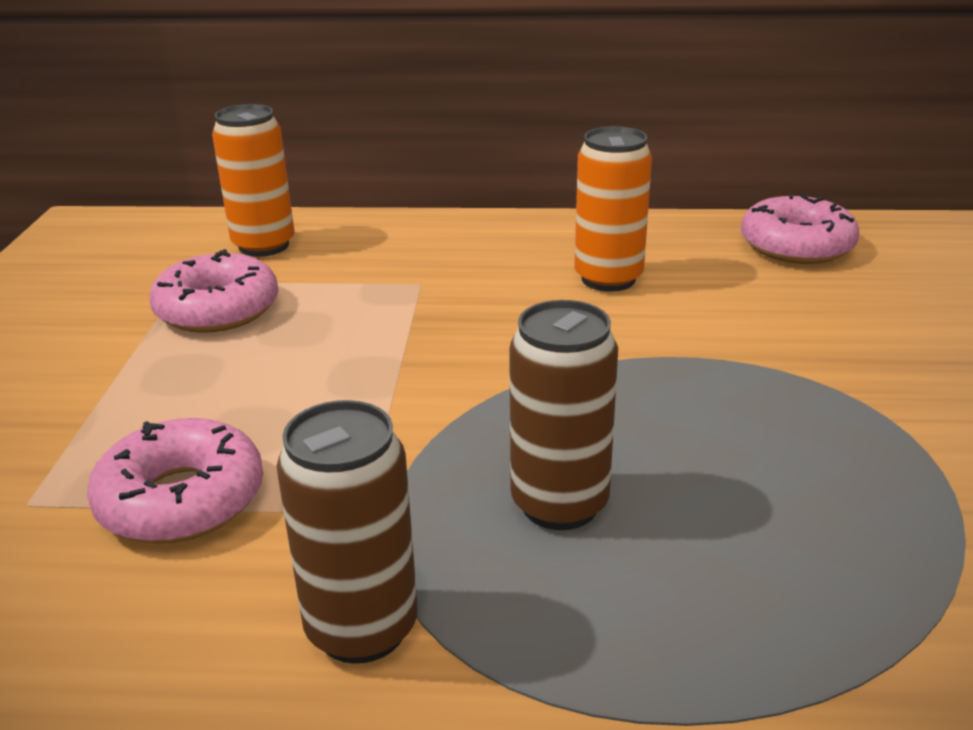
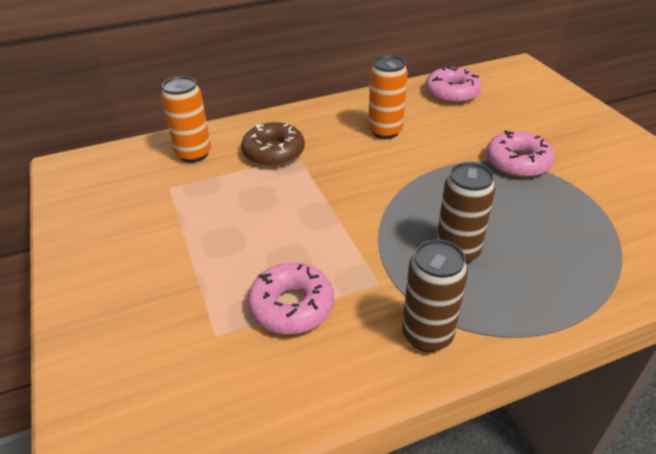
camera: 25 degrees left, 10 degrees up
pink donut [149,249,278,333] -> pink donut moved to [486,130,555,178]
none -> brown donut [241,122,305,167]

